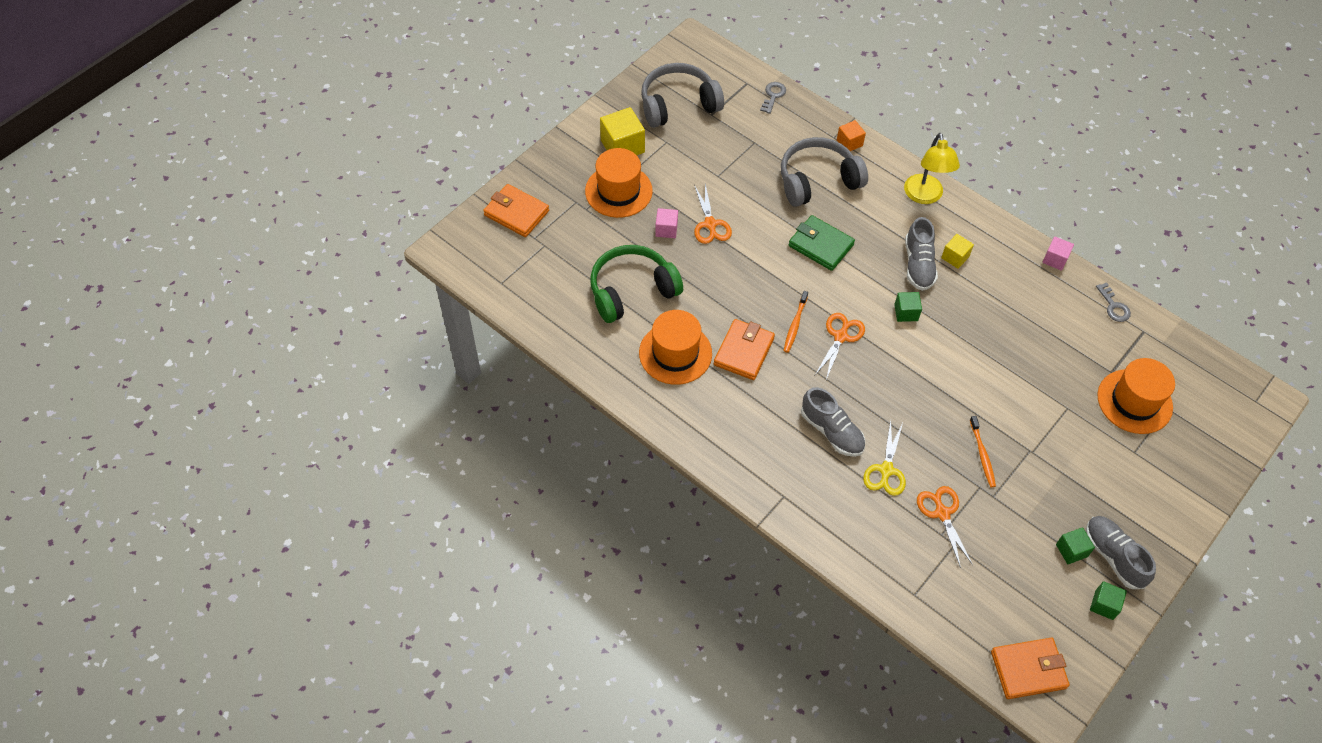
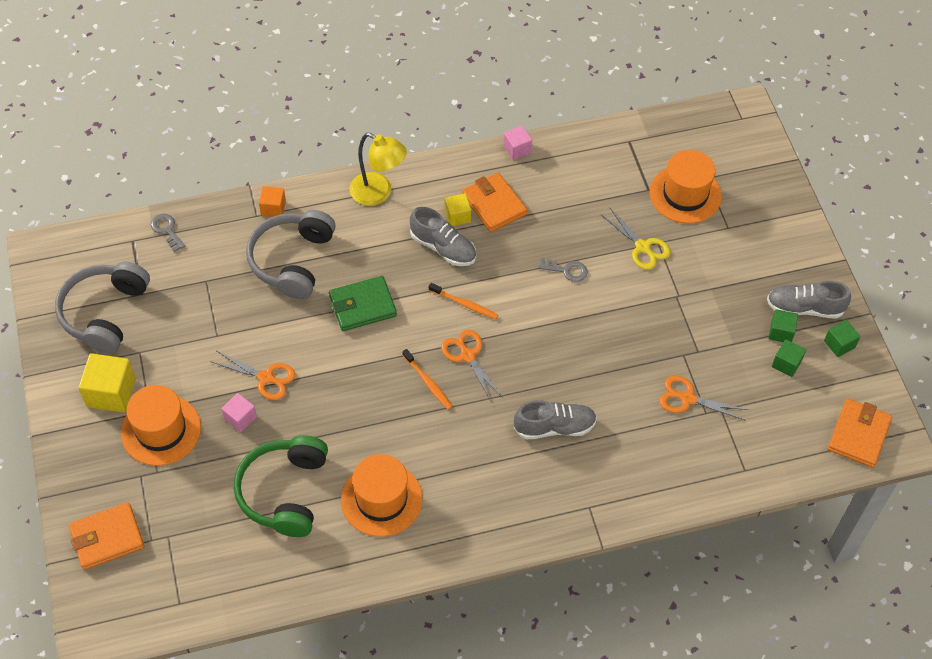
camera: 55 degrees left, 0 degrees up
orange wallet [714,319,775,380] -> orange wallet moved to [462,173,527,232]
yellow scissors [863,420,906,496] -> yellow scissors moved to [601,208,671,270]
green cube [894,292,922,322] -> green cube moved to [772,339,806,377]
orange toothbrush [970,416,996,487] -> orange toothbrush moved to [429,283,498,319]
grey key [1096,282,1131,322] -> grey key moved to [538,257,588,282]

